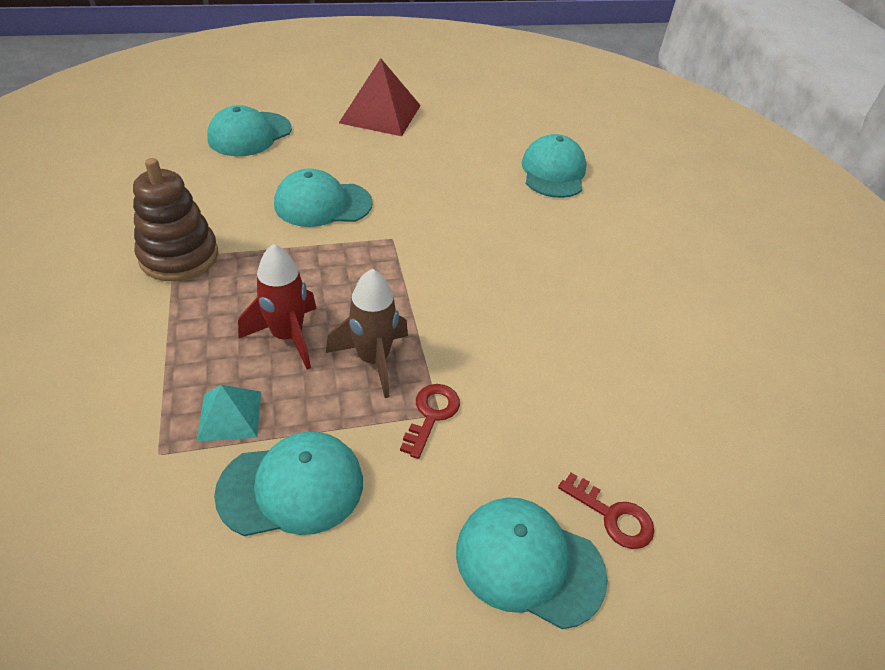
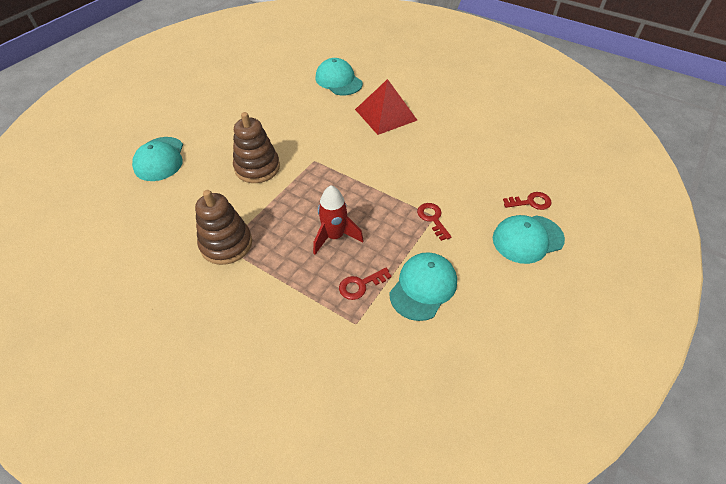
camera: 40 degrees left, 5 degrees up
turquoise pyramid [197,385,261,442] -> red key [339,267,392,300]
turquoise cap [274,168,373,227] -> brown stacking toy [233,112,280,183]
brown rocket [326,269,408,398] -> none
red pyramid [339,58,421,136] -> red pyramid moved to [355,79,417,135]

